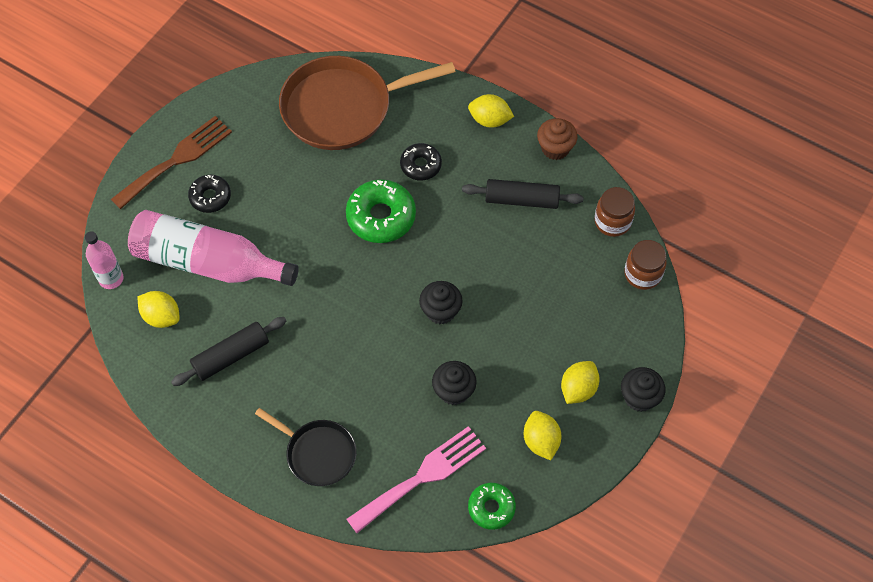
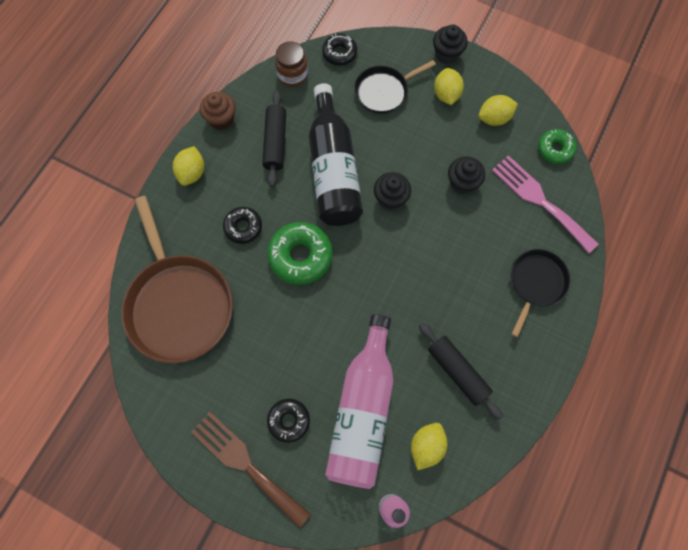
camera: 95 degrees left, 10 degrees up
yellow lemon [561,361,600,404] -> yellow lemon turned 60 degrees clockwise [434,68,464,105]
brown jar [624,240,667,290] -> black donut [322,34,357,65]
none -> black bottle [309,83,363,226]
none -> black pan [354,60,436,114]

